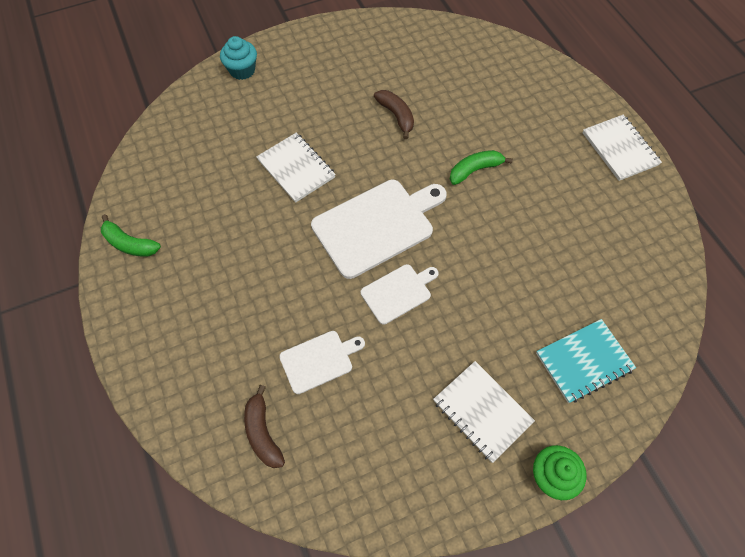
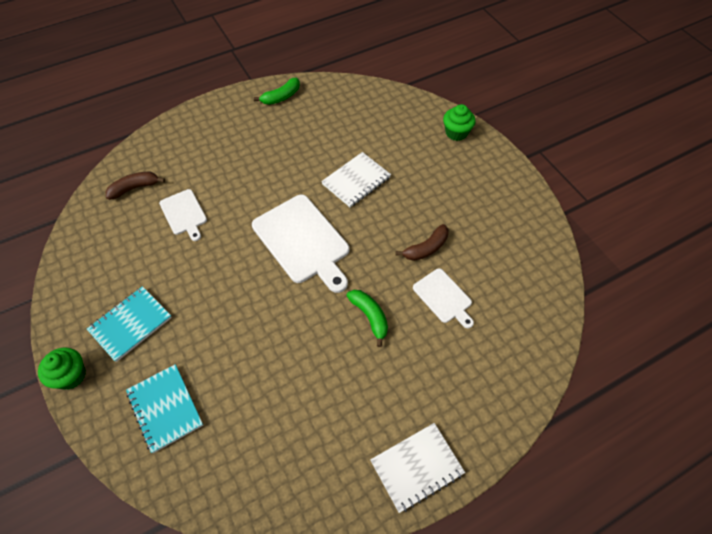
camera: 85 degrees right, 5 degrees down
green banana [101,214,161,257] -> green banana turned 150 degrees counterclockwise [254,78,300,105]
turquoise cupcake [220,36,257,80] -> green cupcake [443,104,476,141]
white cutting board [361,264,439,325] -> white cutting board moved to [413,268,474,328]
white notebook [433,361,535,463] -> turquoise notebook [87,286,172,362]

